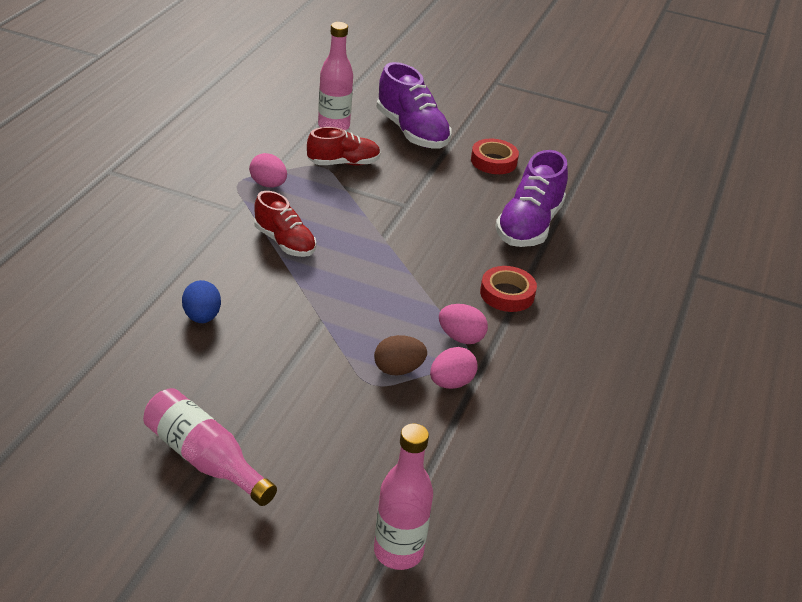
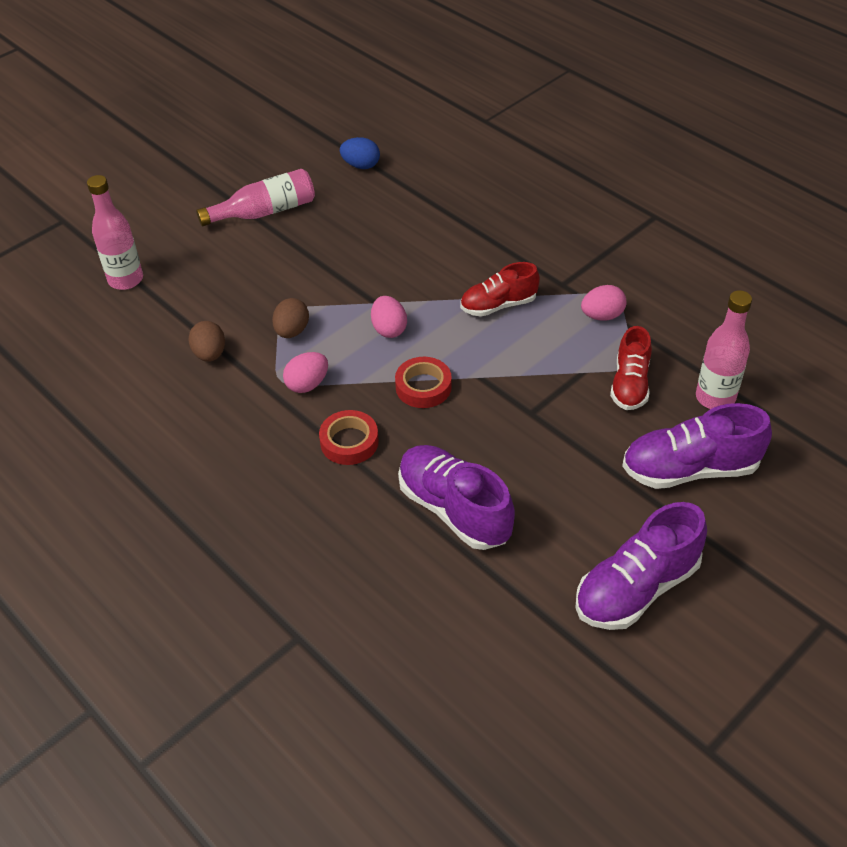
camera: 120 degrees right, 10 degrees up
blue egg [182,280,221,323] -> blue egg moved to [340,137,380,169]
pink egg [430,347,478,389] -> pink egg moved to [371,296,407,338]
red tape [471,139,519,174] -> red tape moved to [395,357,452,408]
none -> brown egg [188,321,225,362]
none -> purple shoe [576,502,707,630]

